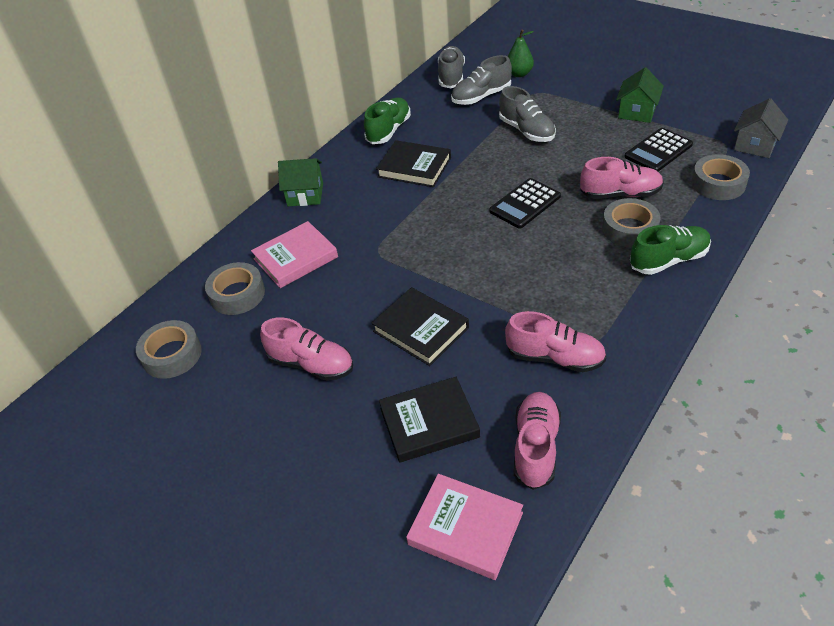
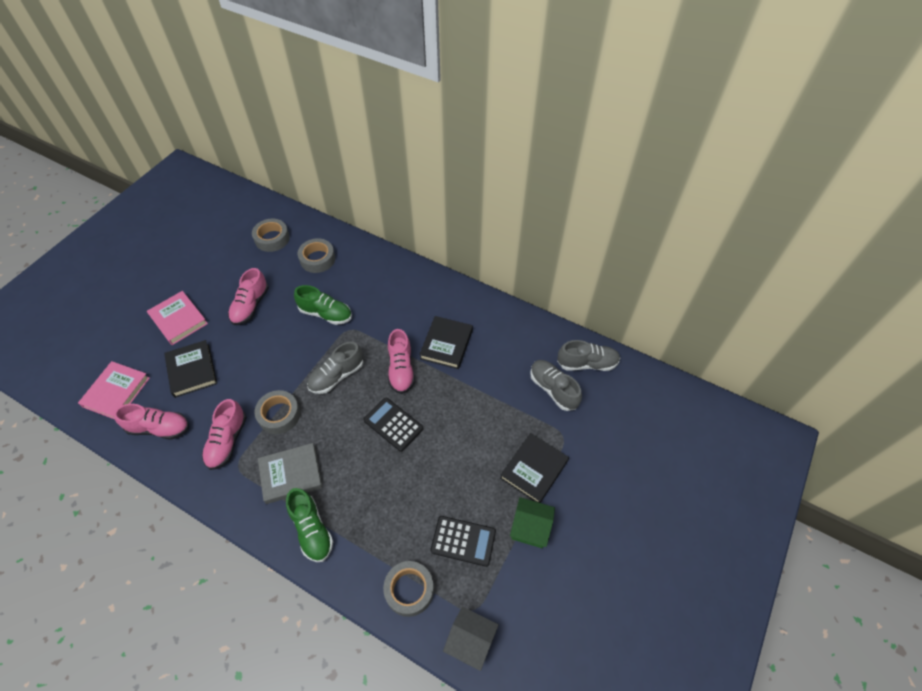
camera: 80 degrees right, 10 degrees up
pink book [251,221,338,288] -> pink book moved to [147,291,208,345]
green house [278,158,323,206] -> none
green shoe [364,98,411,144] -> green shoe moved to [294,285,352,325]
black book [372,287,469,366] -> black book moved to [500,433,569,503]
grey shoe [499,86,556,142] -> grey shoe moved to [307,342,363,394]
green pear [508,30,534,77] -> none
pink shoe [580,157,664,199] -> pink shoe moved to [388,329,415,394]
grey tape [602,198,660,248] -> grey tape moved to [254,390,300,434]
black calculator [624,128,693,171] -> black calculator turned 150 degrees clockwise [430,516,496,567]
none -> grey book [258,443,323,504]

